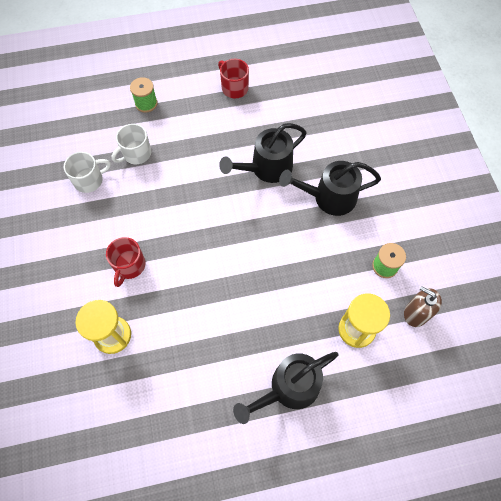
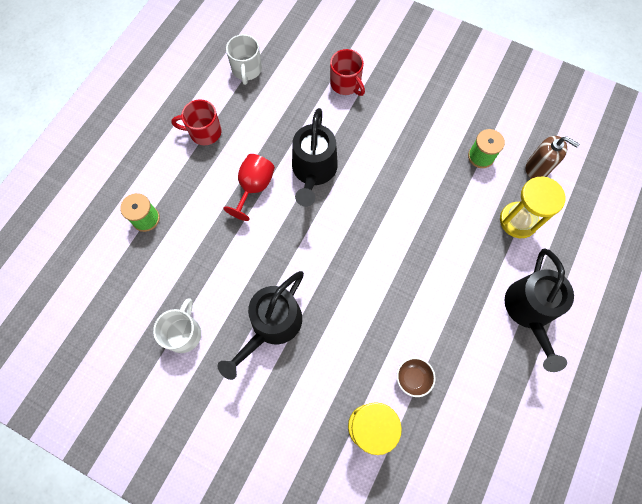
camera: 50 degrees left, 5 degrees up
red mug [106,237,145,287] -> red mug moved to [330,49,365,96]
white mug [112,124,151,164] -> white mug moved to [226,34,262,85]
black watering can [279,161,381,216] -> black watering can moved to [218,271,304,380]
brown soap dispenser [404,286,442,327] -> brown soap dispenser turned 135 degrees counterclockwise [526,136,579,179]
none -> red goblet [223,154,275,221]
none -> brown bowl [397,357,435,397]

